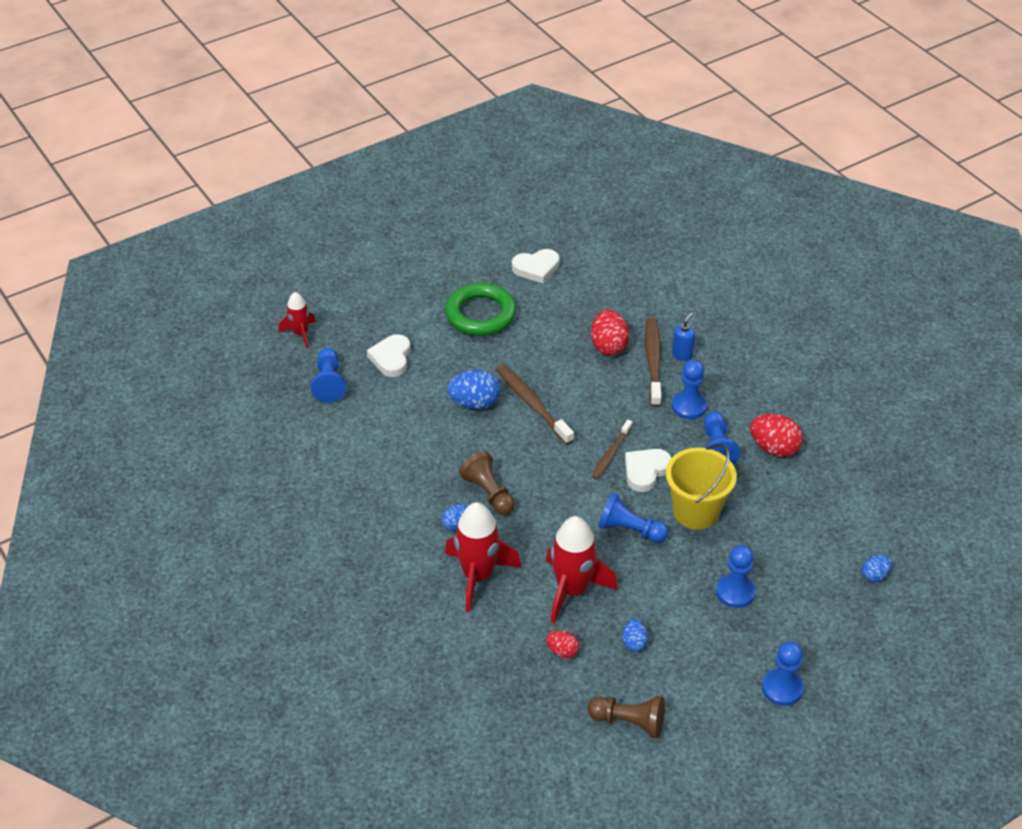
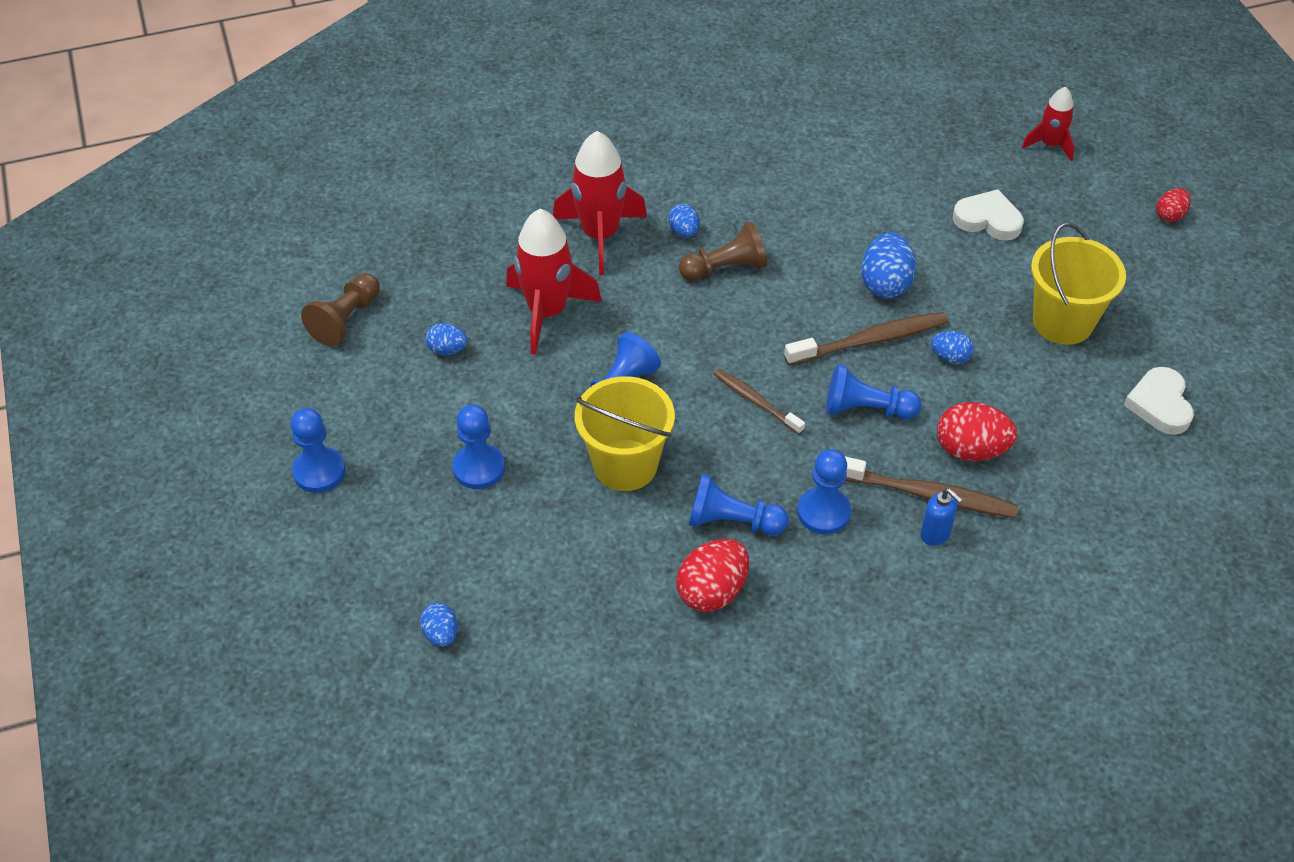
camera: 105 degrees right, 5 degrees up
blue pawn [311,348,346,403] -> blue pawn moved to [826,364,922,420]
green ring [445,283,516,336] -> yellow bucket [1031,223,1126,345]
red egg [546,630,579,658] -> red egg moved to [1156,188,1191,222]
white heart [625,449,672,492] -> none
none -> blue egg [931,331,974,364]

